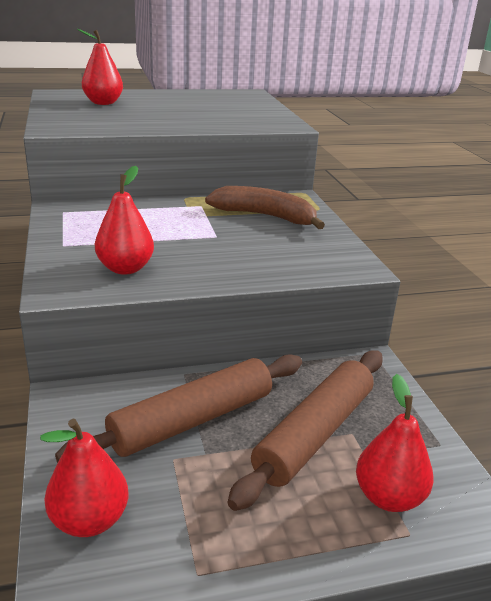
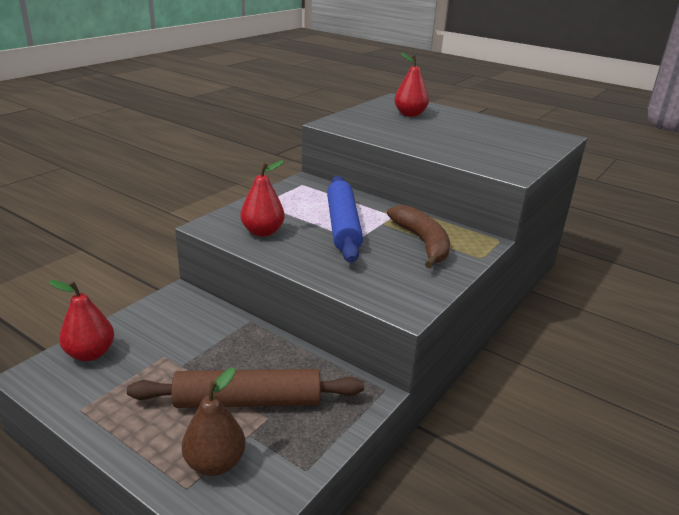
camera: 50 degrees right, 0 degrees up
brown rolling pin [55,354,302,463] -> none
red pear [356,374,434,512] -> brown pear [182,368,245,476]
none -> blue rolling pin [327,176,363,263]

